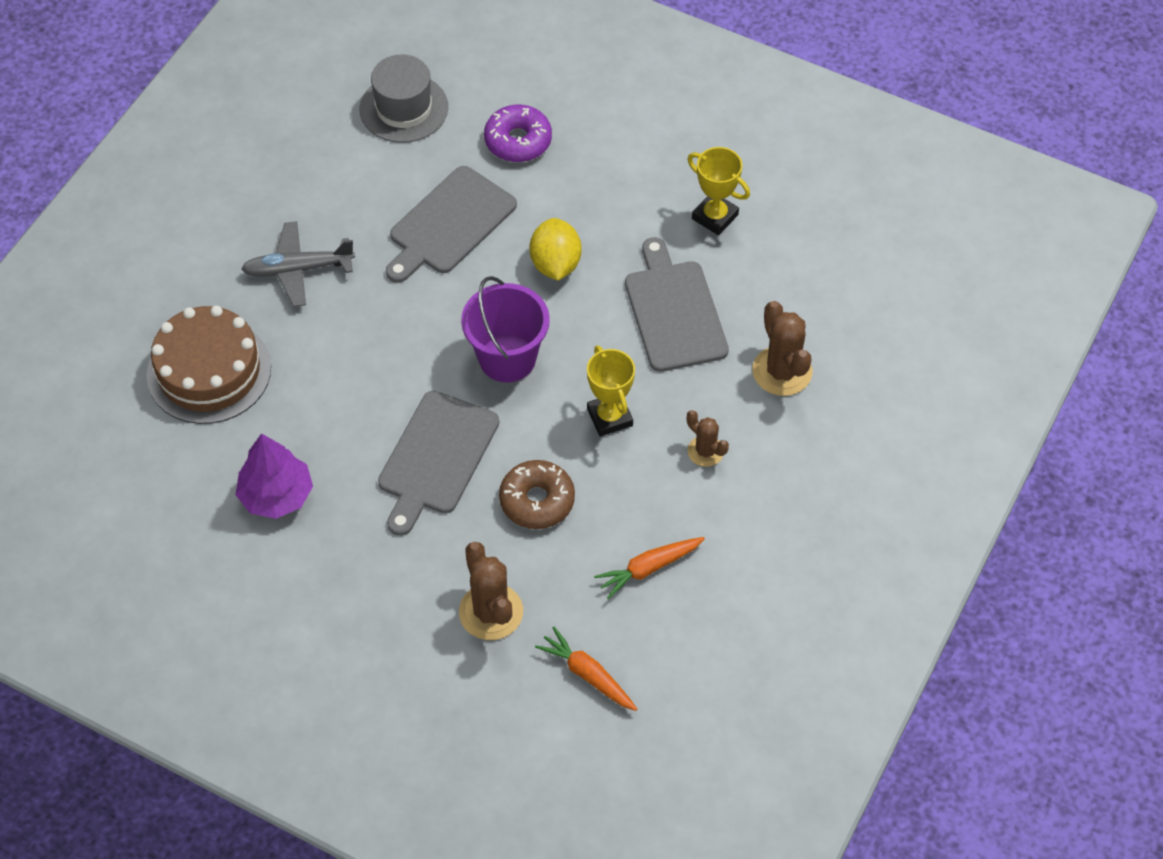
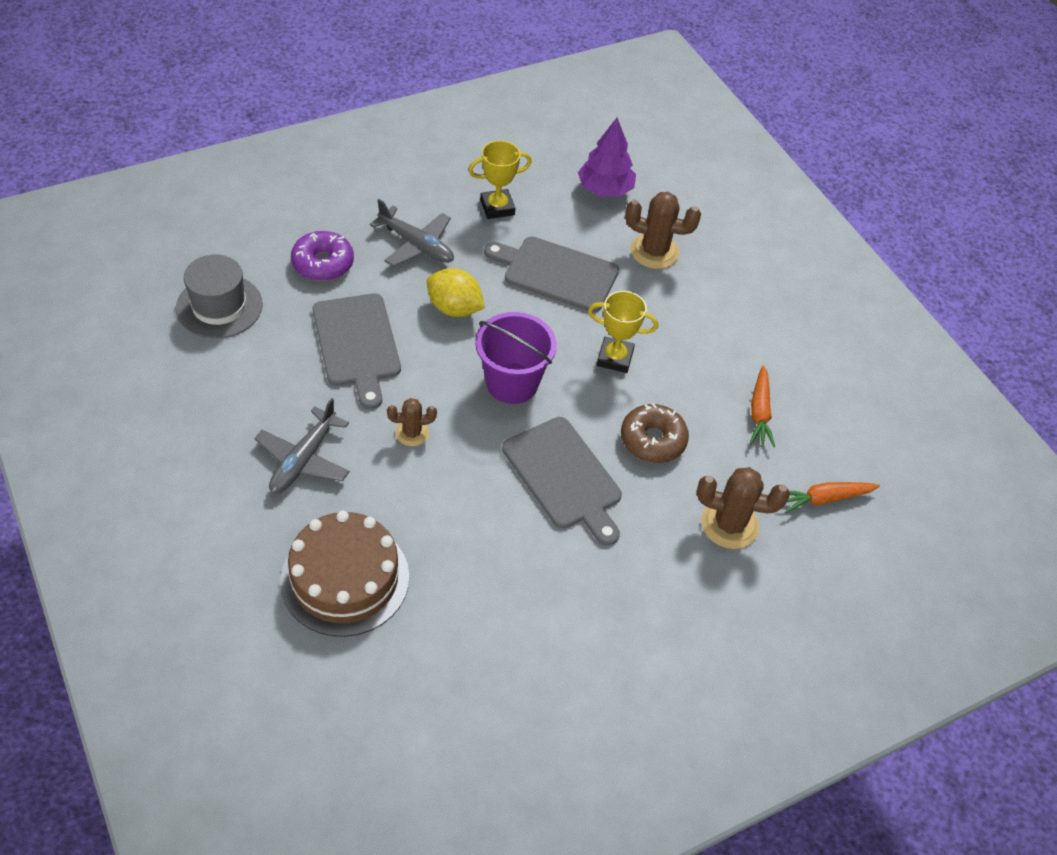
camera: 60 degrees left, 5 degrees down
purple tree [236,433,313,519] -> purple tree moved to [578,118,636,197]
brown cactus [687,410,729,467] -> brown cactus moved to [387,398,437,446]
none -> grey plane [370,199,454,267]

